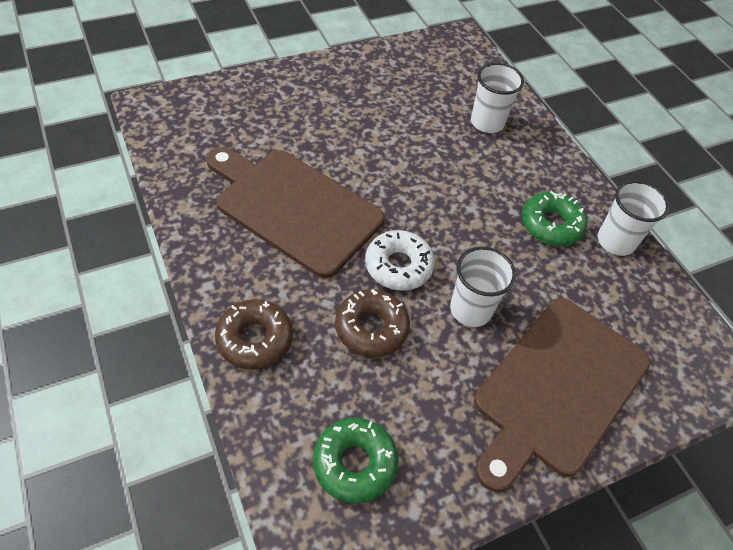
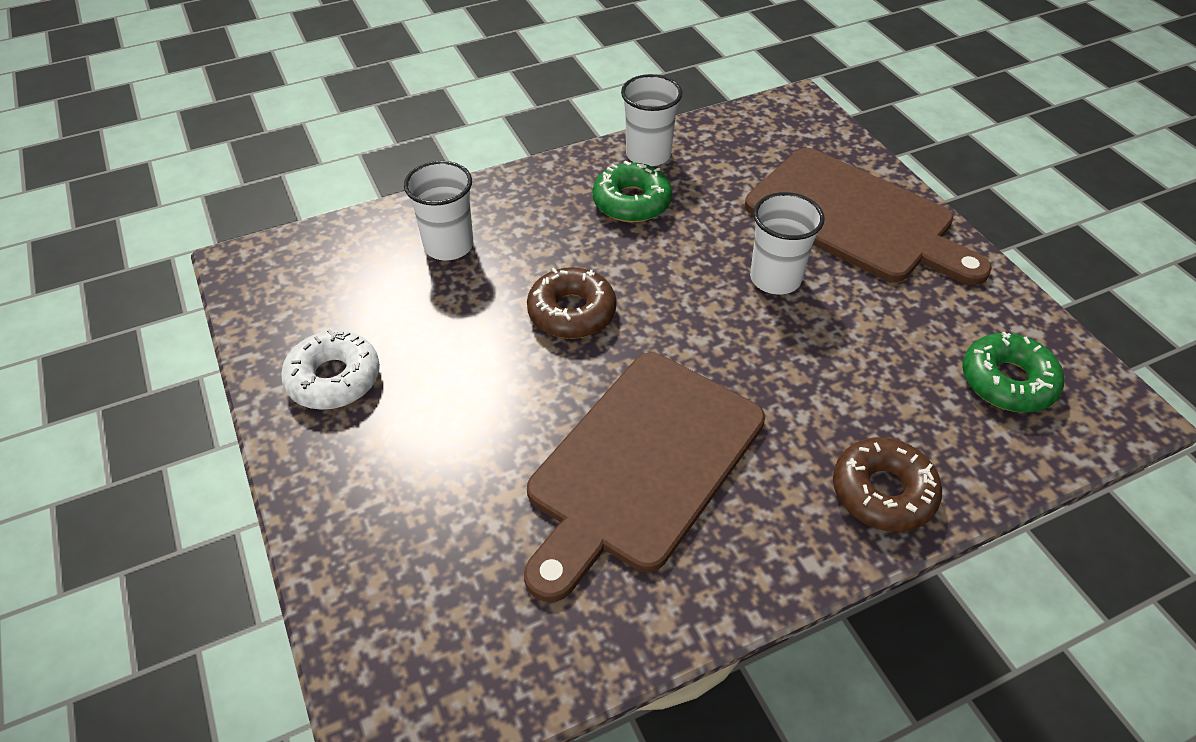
camera: 85 degrees left, 5 degrees down
brown donut [335,289,410,357] -> brown donut moved to [527,267,617,339]
white donut [365,230,435,291] -> white donut moved to [281,329,380,410]

